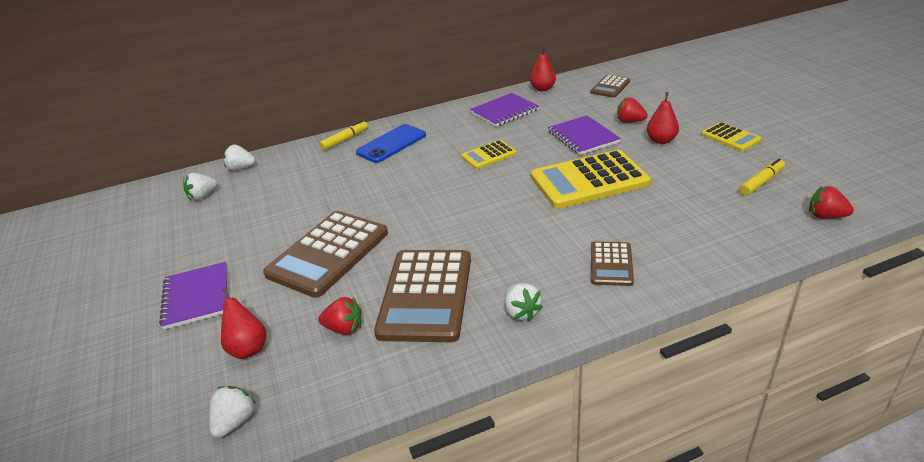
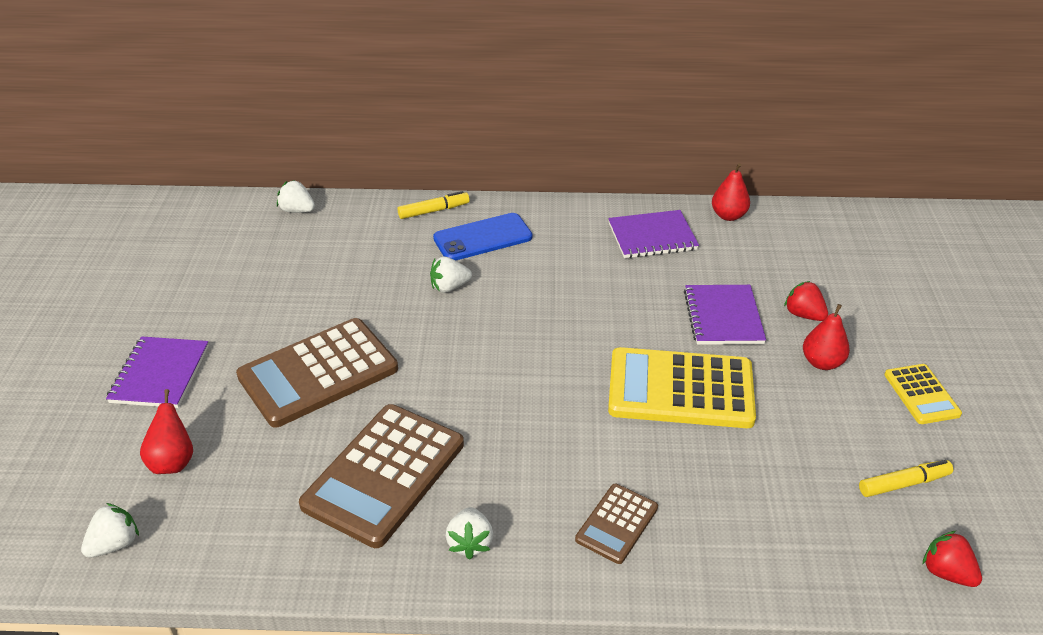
camera: 20 degrees right, 5 degrees up
white strawberry [183,173,217,200] -> white strawberry moved to [430,257,472,293]
red strawberry [318,297,362,335] -> none
yellow calculator [461,140,517,169] -> none
brown calculator [590,75,630,98] -> none

